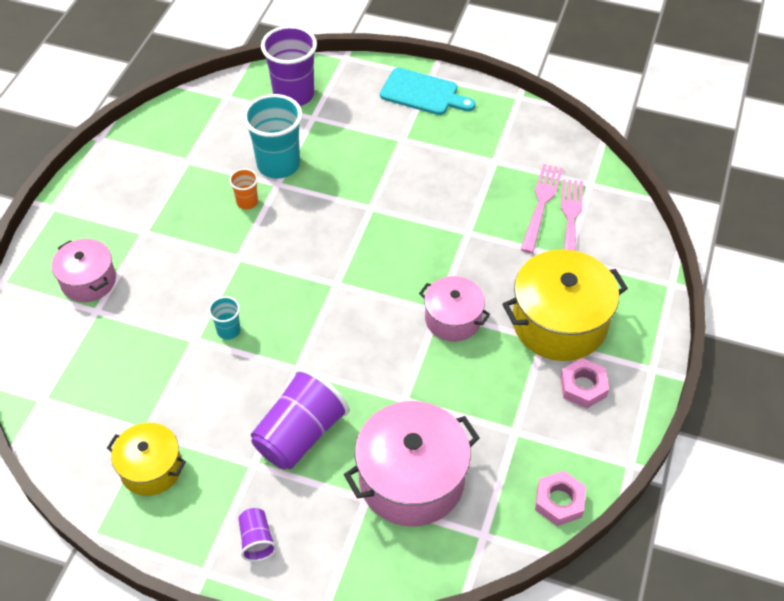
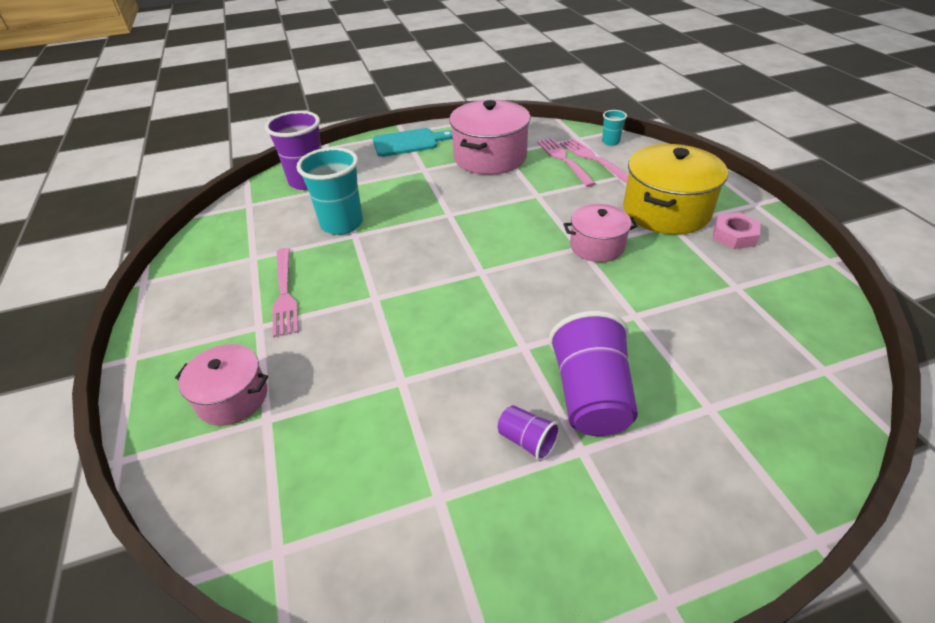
camera: 35 degrees left, 10 degrees down
yellow pot [107,423,186,496] -> none
turquoise cup [208,296,240,340] -> turquoise cup moved to [602,110,627,146]
orange cup [229,168,258,210] -> none
purple cup [238,508,277,561] -> purple cup moved to [498,405,560,461]
pink pot [344,401,480,526] -> pink pot moved to [449,100,531,175]
pink nut [535,471,586,526] -> none
none -> pink fork [273,248,298,337]

